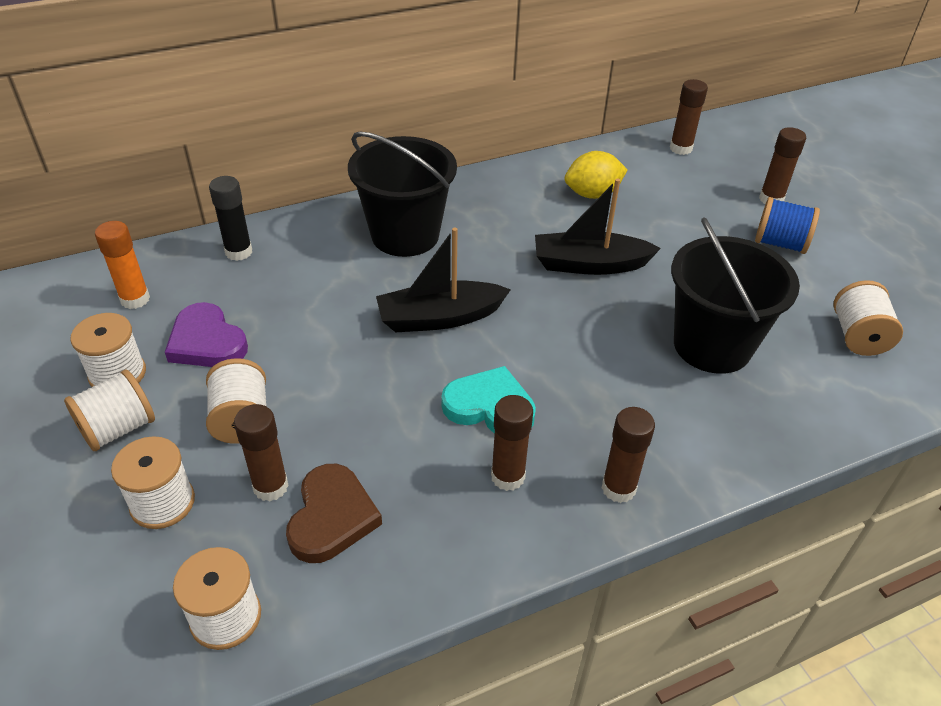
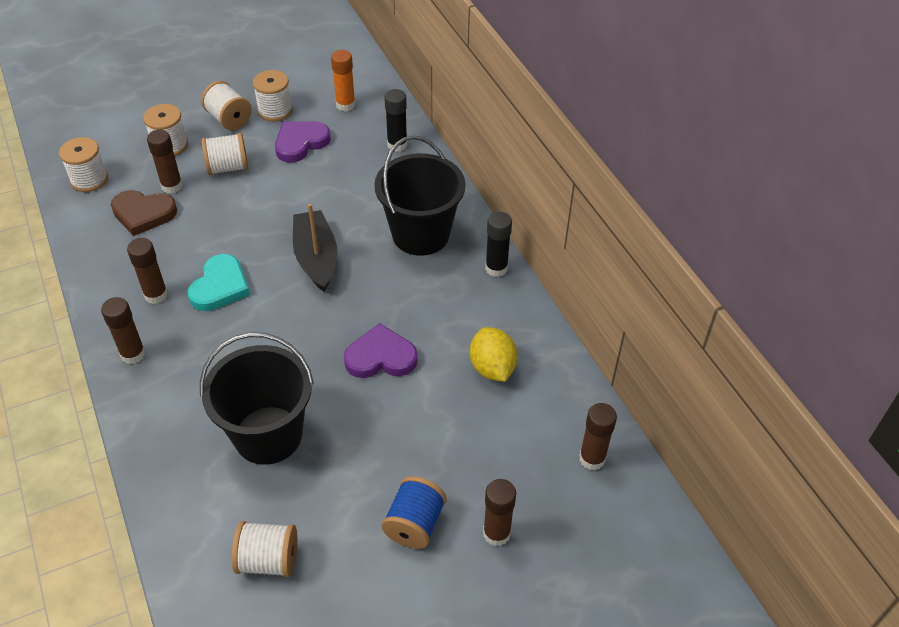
camera: 90 degrees right, 5 degrees up
black boat [535,178,661,275] -> purple heart [344,323,418,378]
none -> black glue stick [485,212,512,277]

